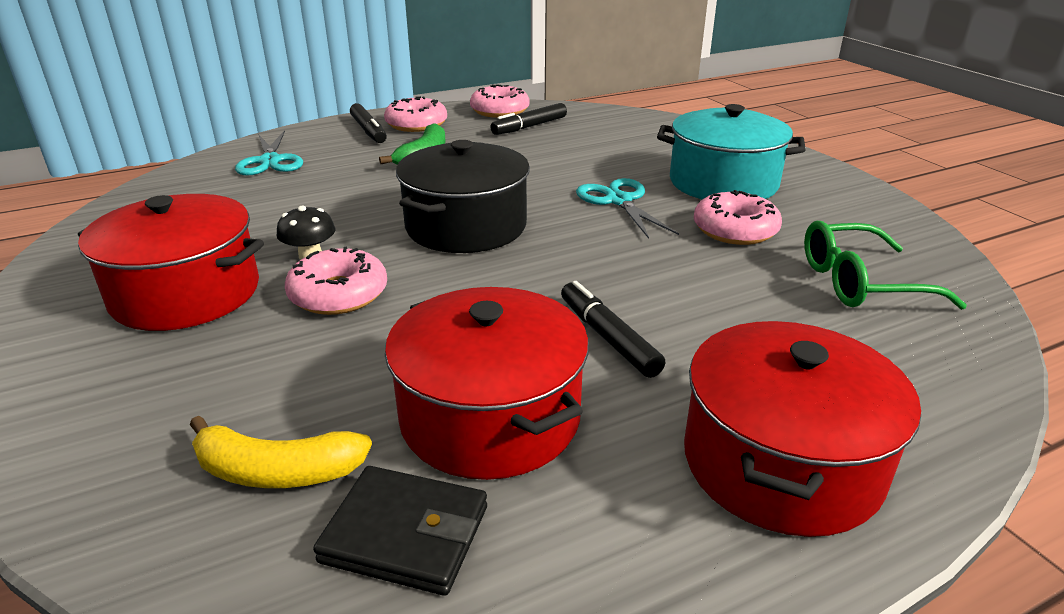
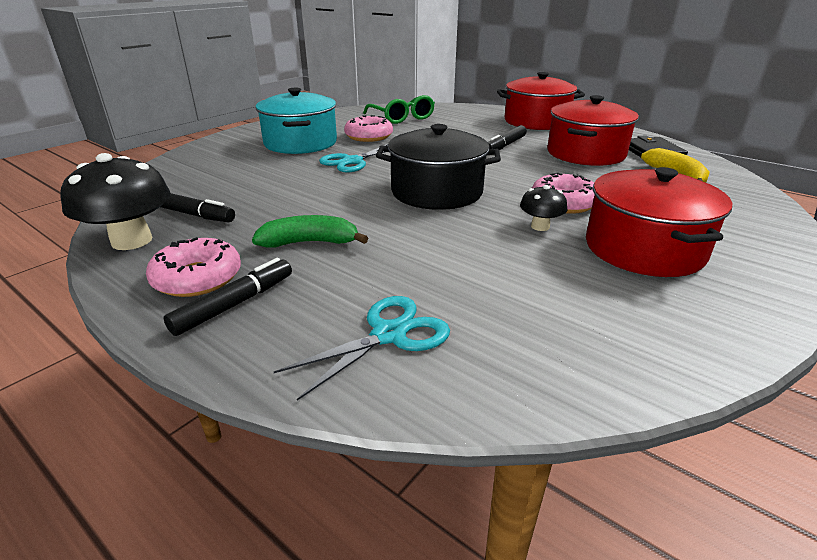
camera: 115 degrees left, 0 degrees up
pink donut [470,84,530,118] -> black mushroom [61,153,170,250]

